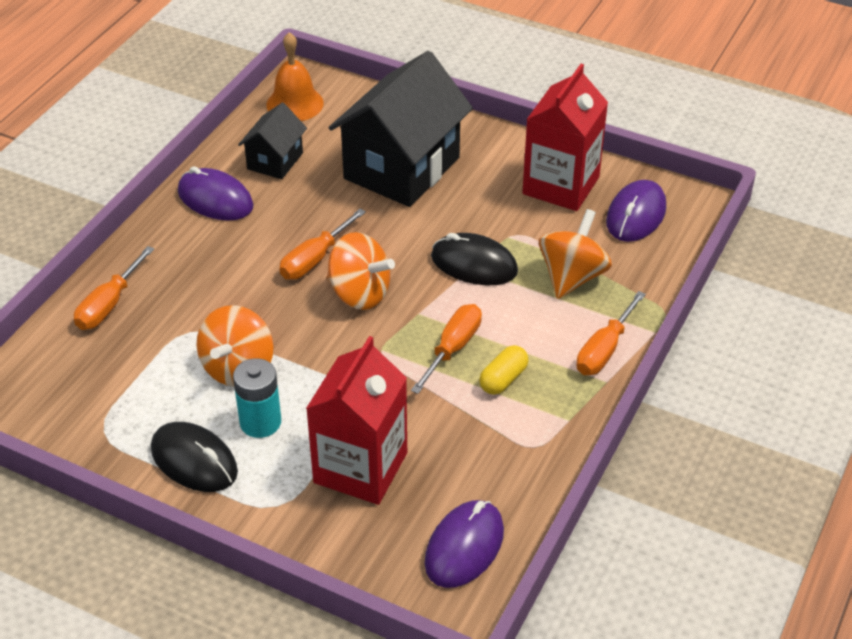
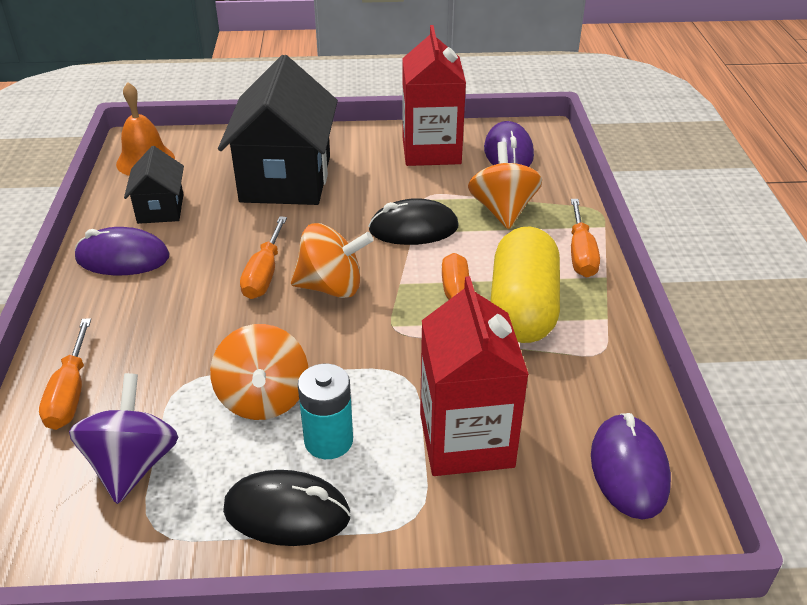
camera: 30 degrees left, 5 degrees down
yellow capsule [479,345,529,395] -> yellow capsule [490,227,560,343], size x2.20
none -> purple spinning top [69,373,179,504]

